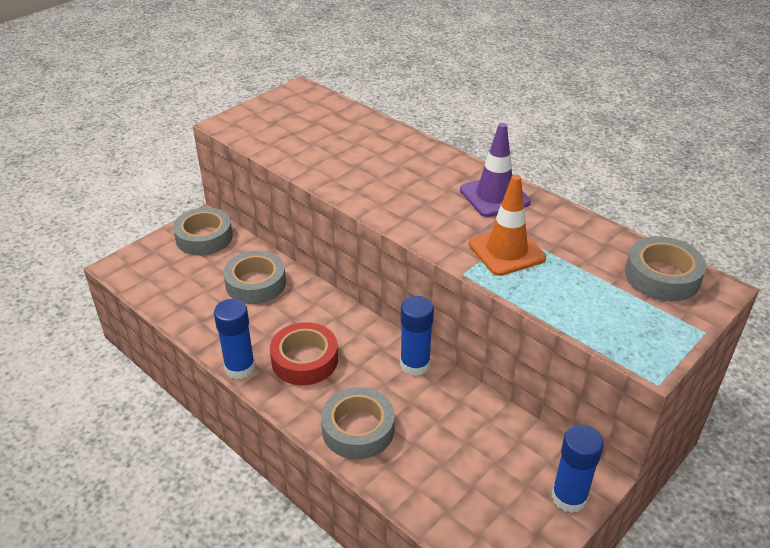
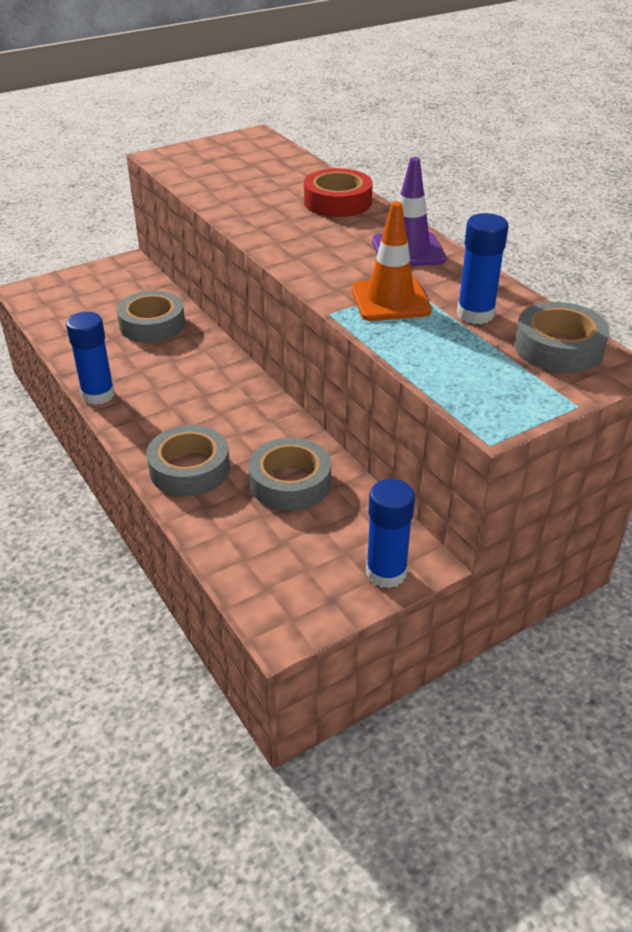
camera: 15 degrees right, 0 degrees up
grey tape [173,207,233,255] -> grey tape moved to [249,438,331,511]
red tape [270,322,338,385] -> red tape moved to [304,168,373,217]
blue glue stick [400,296,434,376] -> blue glue stick moved to [457,213,509,324]

